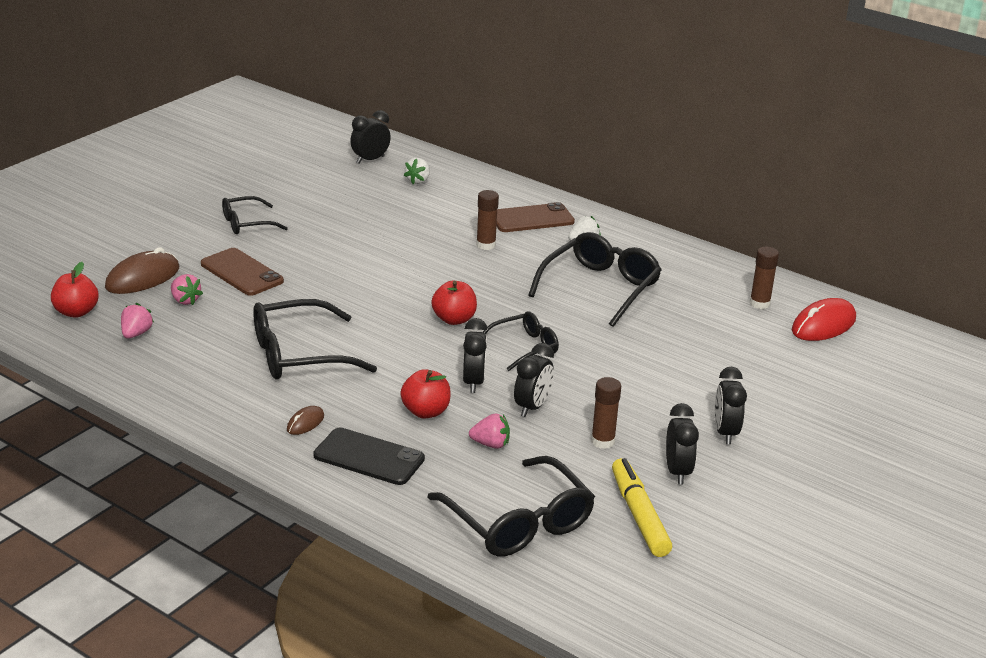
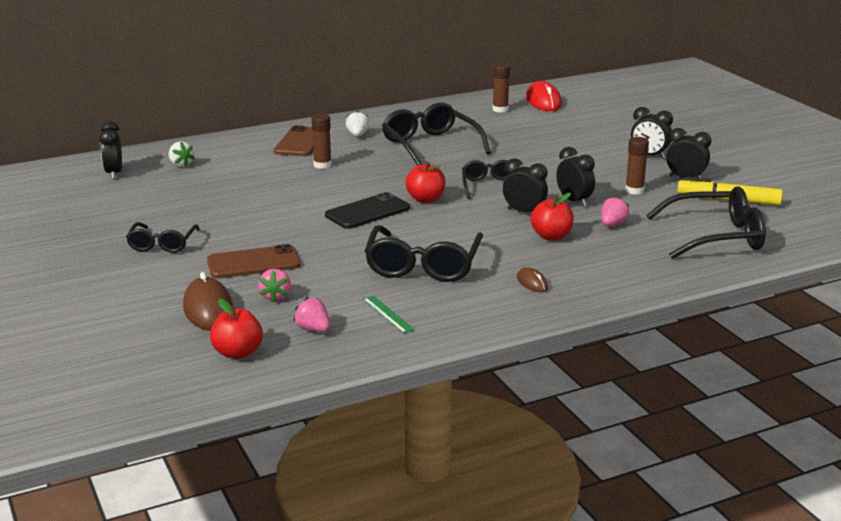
camera: 60 degrees left, 5 degrees down
pink strawberry [171,274,203,305] -> pink strawberry turned 105 degrees clockwise [258,269,291,302]
black phone [314,427,425,485] -> black phone moved to [325,192,410,229]
none -> green ruler [363,296,415,334]

